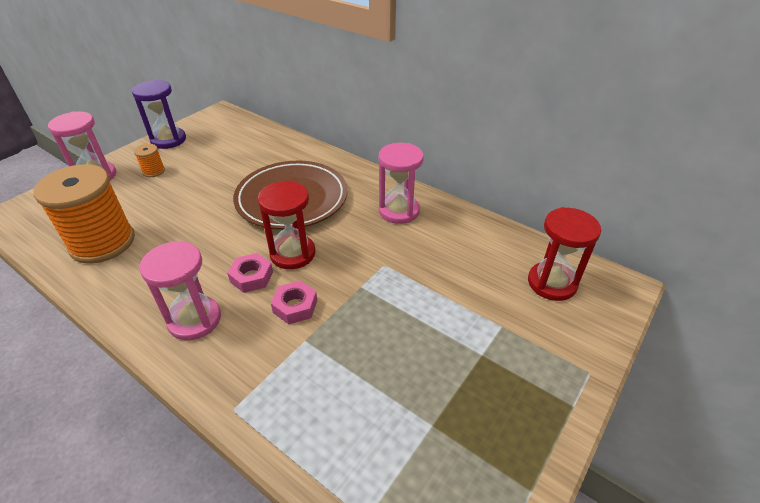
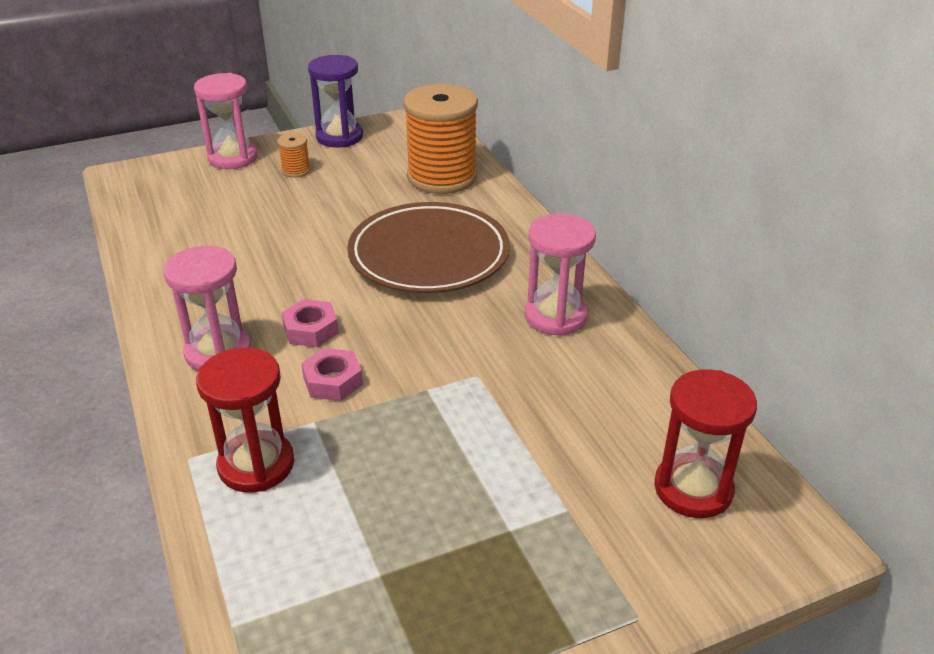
camera: 30 degrees right, 5 degrees down
orange spool [34,164,135,264] -> orange spool moved to [404,84,478,194]
red hourglass [258,181,316,269] -> red hourglass moved to [196,347,294,493]

